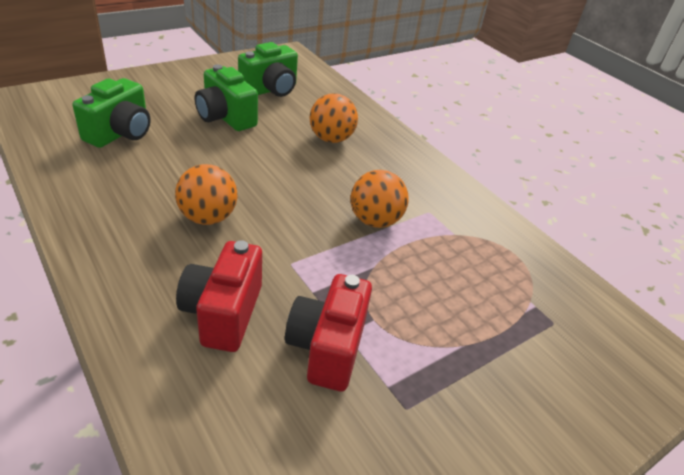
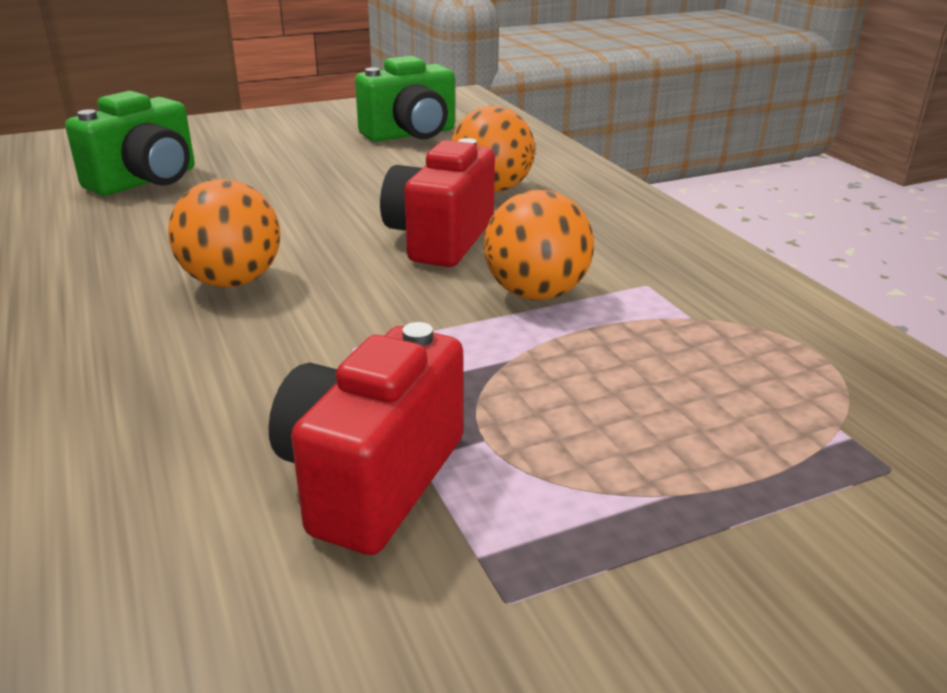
camera: 15 degrees right, 10 degrees down
red camera [176,240,262,352] -> red camera moved to [380,138,495,267]
green camera [195,64,258,131] -> none

